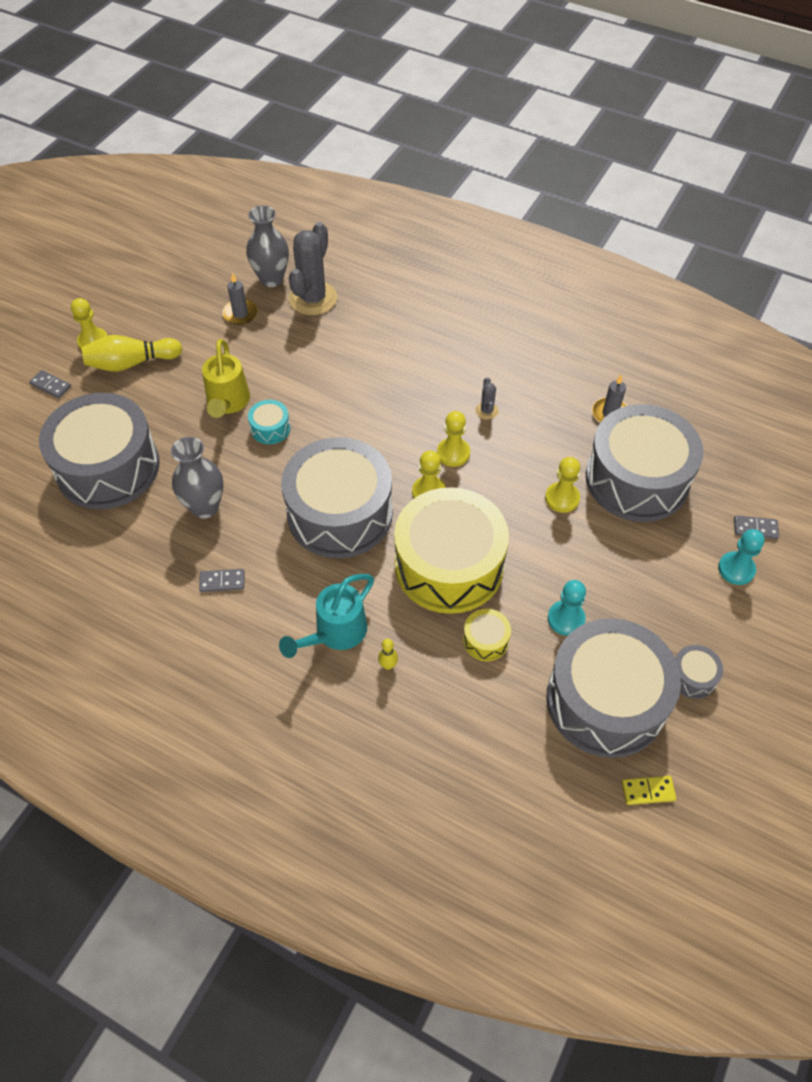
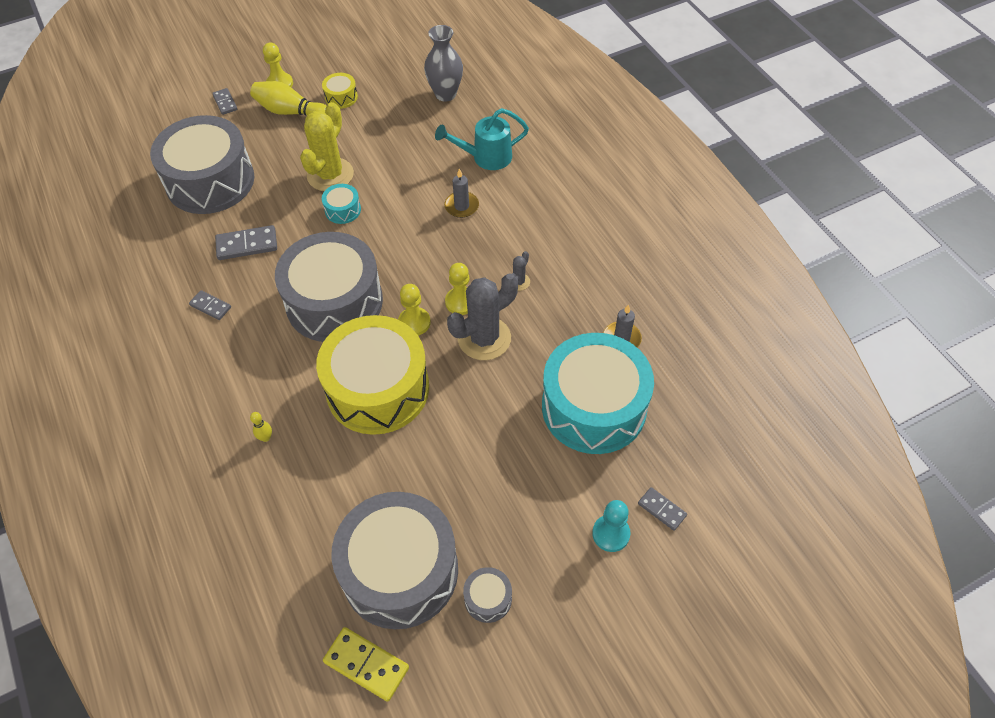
camera: 35 degrees right, 0 degrees up
grey vase [171,437,223,518] -> grey domino [215,225,277,260]
yellow watering can [202,339,250,418] -> yellow cactus [300,102,354,191]
grey candle [222,273,258,325] -> grey candle moved to [444,169,479,218]
turquoise watering can [279,574,374,658] -> turquoise watering can moved to [435,108,529,170]
grey cactus [289,222,337,315] -> grey cactus moved to [447,273,518,360]
yellow drum [463,609,511,661] -> yellow drum moved to [322,73,358,109]
yellow pawn [545,457,580,513] -> none
turquoise pawn [548,580,586,636] -> none
grey drum [586,404,704,522] -> turquoise drum [542,333,654,454]
yellow domino [622,776,676,805] -> yellow domino [323,627,409,702], size x1.60

